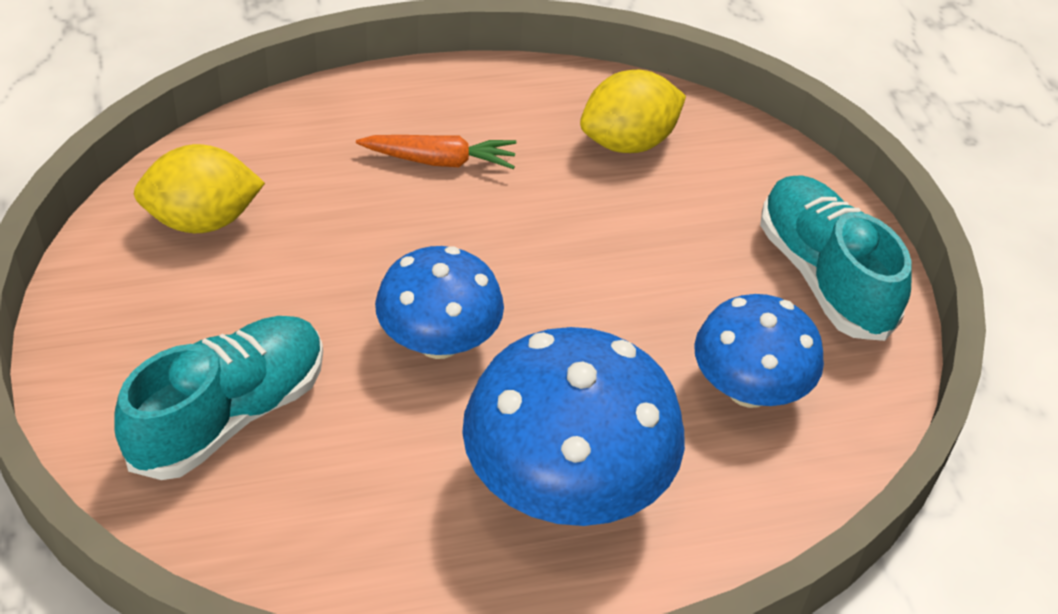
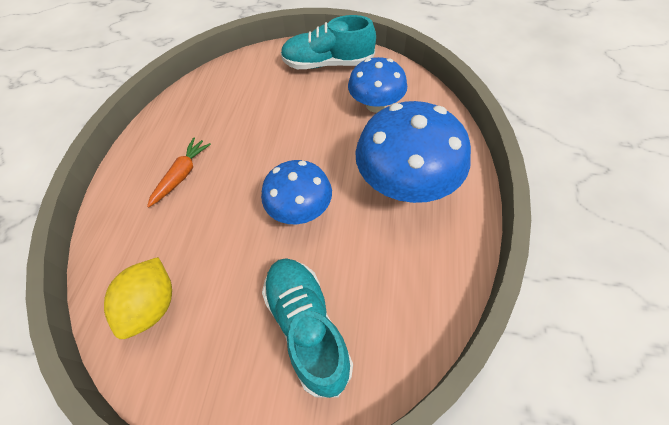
camera: 60 degrees left, 10 degrees up
yellow lemon [580,70,686,153] -> none

